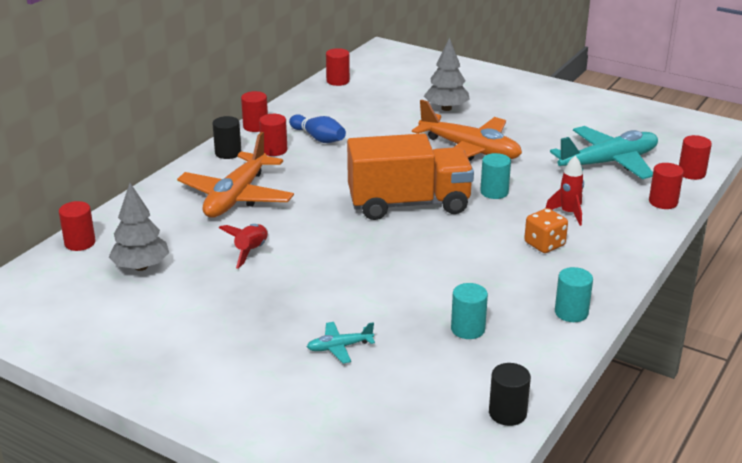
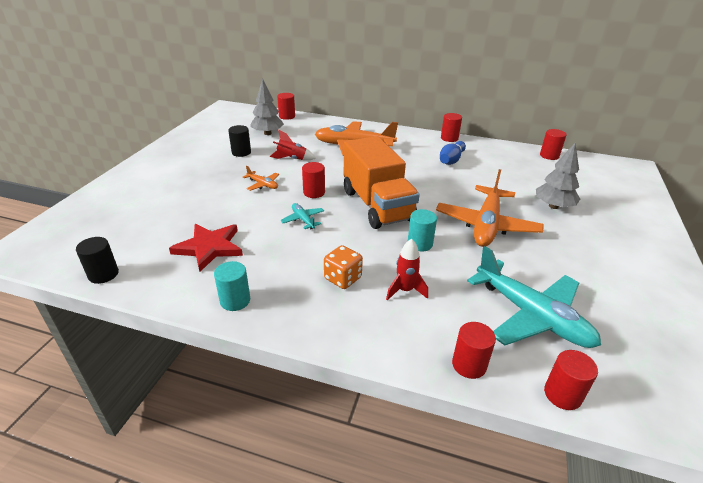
camera: 75 degrees right, 5 degrees up
black cylinder [212,116,241,159] -> black cylinder moved to [228,125,251,157]
red cylinder [259,114,287,156] -> red cylinder moved to [302,162,325,198]
turquoise plane [307,322,375,364] -> turquoise plane moved to [281,203,324,229]
turquoise cylinder [451,283,488,339] -> red star [169,224,243,272]
none -> orange plane [242,166,279,191]

